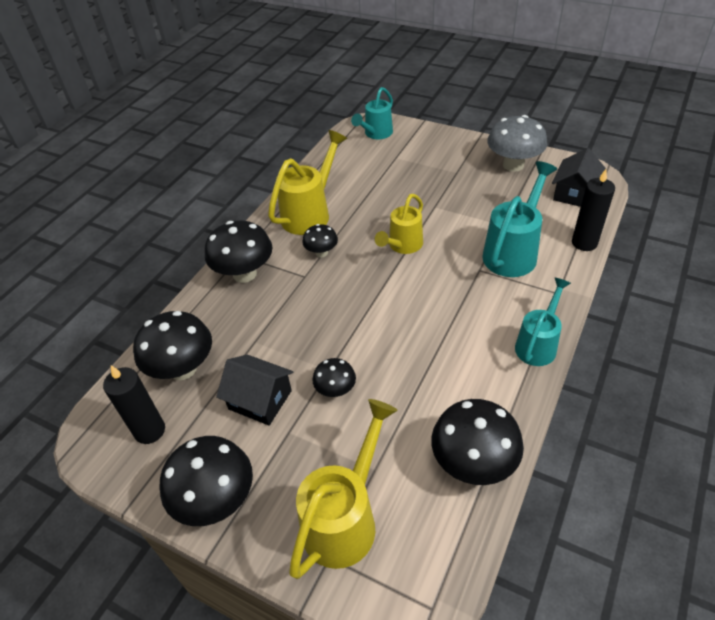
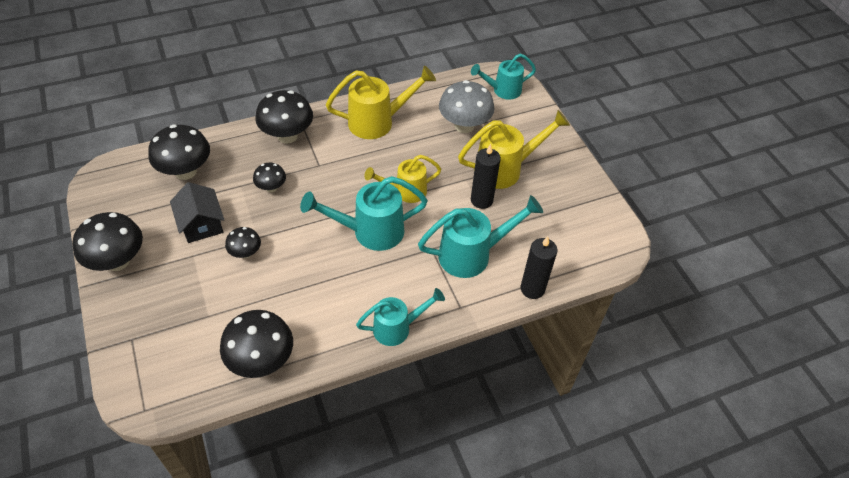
camera: 35 degrees right, 5 degrees up
black candle [103,366,165,444] -> black candle moved to [471,144,501,209]
yellow watering can [289,399,398,579] -> yellow watering can moved to [458,110,570,189]
black mushroom [302,224,338,257] -> black mushroom moved to [253,163,286,192]
grey mushroom [487,115,547,172] -> grey mushroom moved to [439,80,495,133]
black house [552,148,607,207] -> none
none -> turquoise watering can [300,176,428,251]

